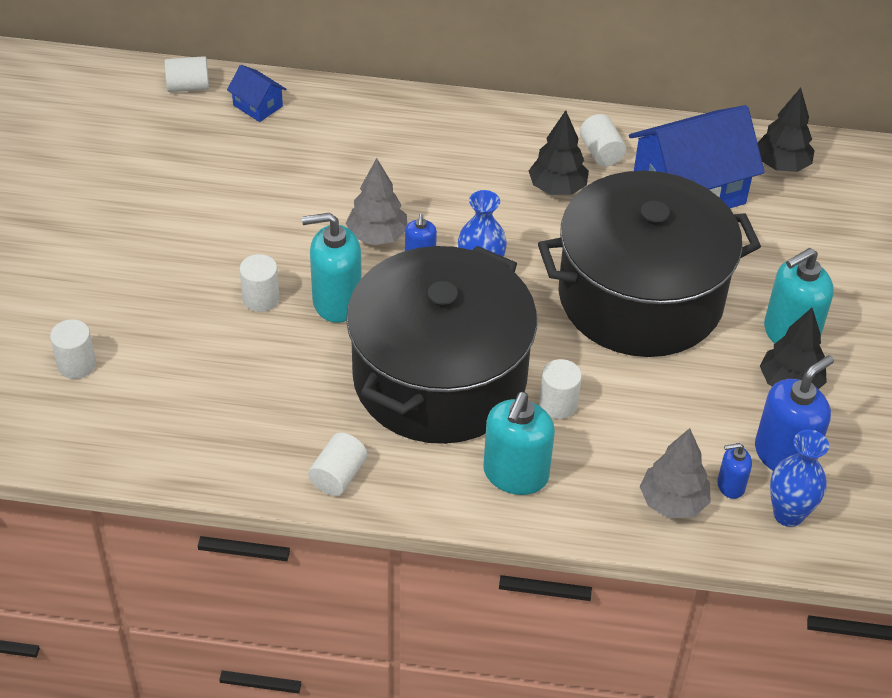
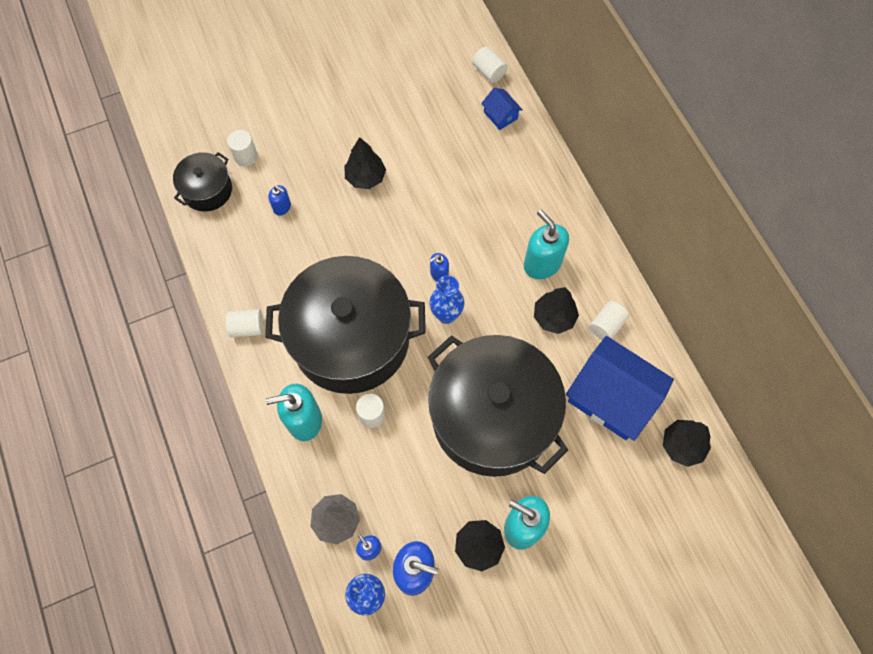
camera: 60 degrees right, 20 degrees up
blue house [227,65,286,122] -> blue house turned 45 degrees counterclockwise [481,88,523,130]
white cylinder [240,254,280,312] -> none
turquoise soap dispenser [302,213,362,323] -> turquoise soap dispenser moved to [524,210,569,279]
grey tree [346,158,407,245] -> none
none -> black pot [173,152,232,212]
none -> blue soap dispenser [268,185,291,215]
none -> black tree [344,137,386,189]

